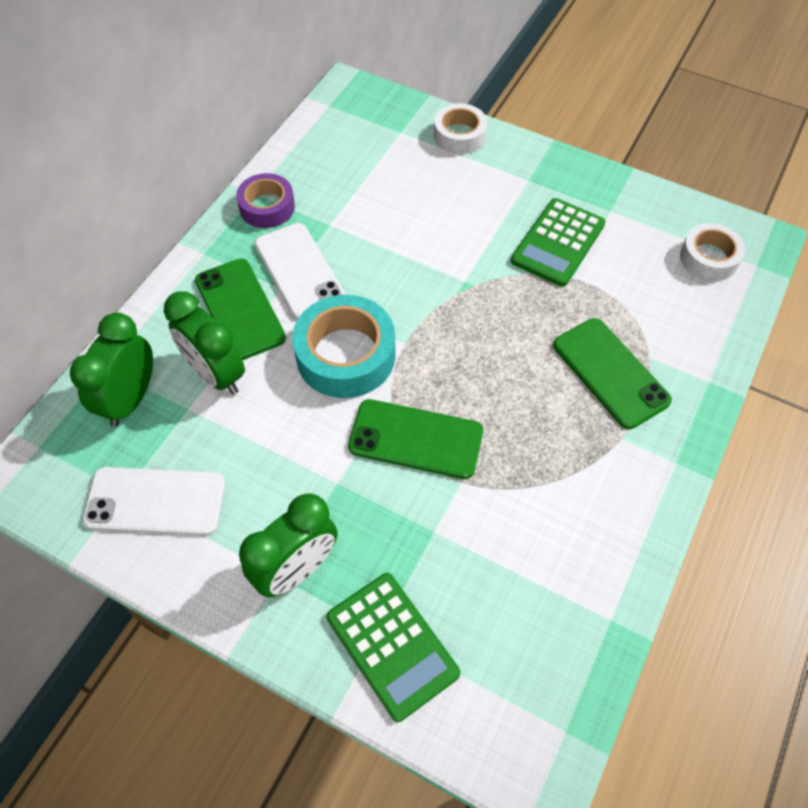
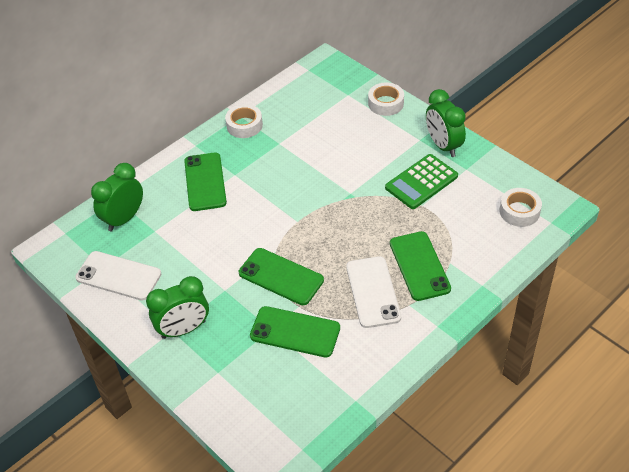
camera: 20 degrees right, 10 degrees down
green clock [164,291,245,395] -> green clock moved to [426,89,466,157]
purple tape [236,173,295,228] -> white tape [225,104,263,138]
white phone [254,223,345,320] -> white phone moved to [346,256,401,328]
turquoise tape [292,295,396,398] -> none
green calculator [326,573,461,722] -> none
none -> green phone [250,306,340,358]

